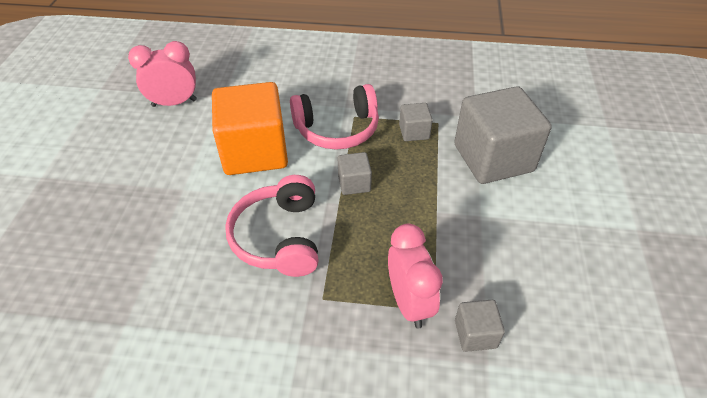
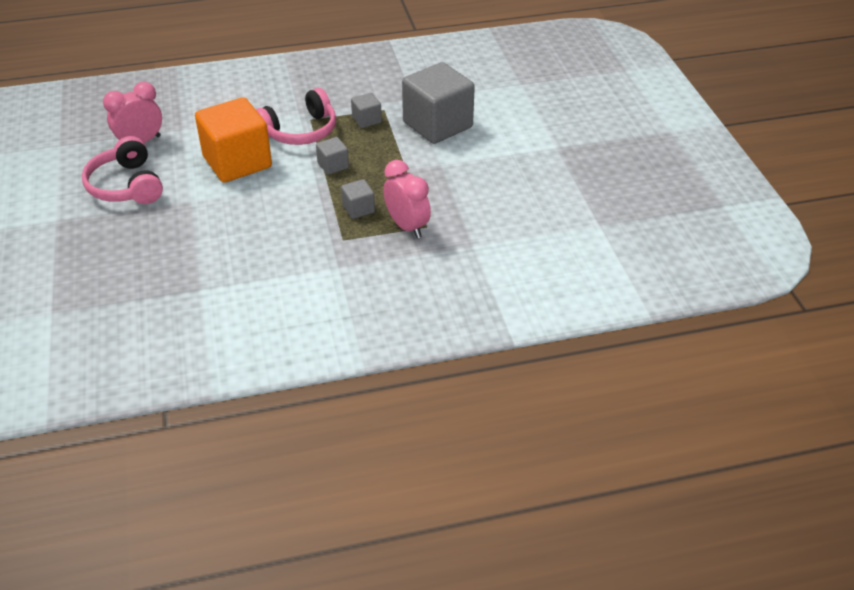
camera: 20 degrees left, 5 degrees down
pink headphones [225,175,318,277] -> pink headphones moved to [82,136,163,204]
grey cube [455,300,505,352] -> grey cube moved to [341,179,375,219]

